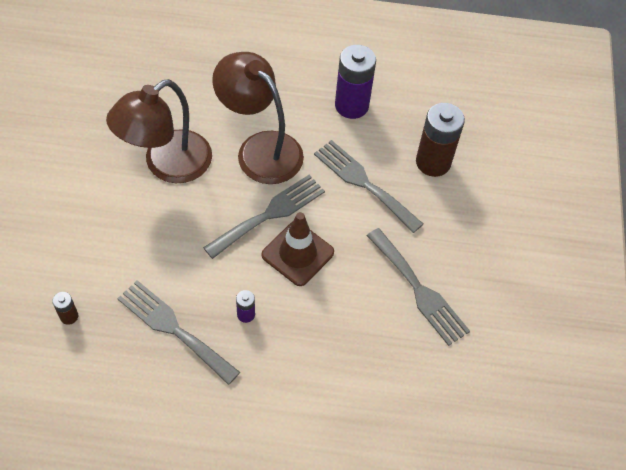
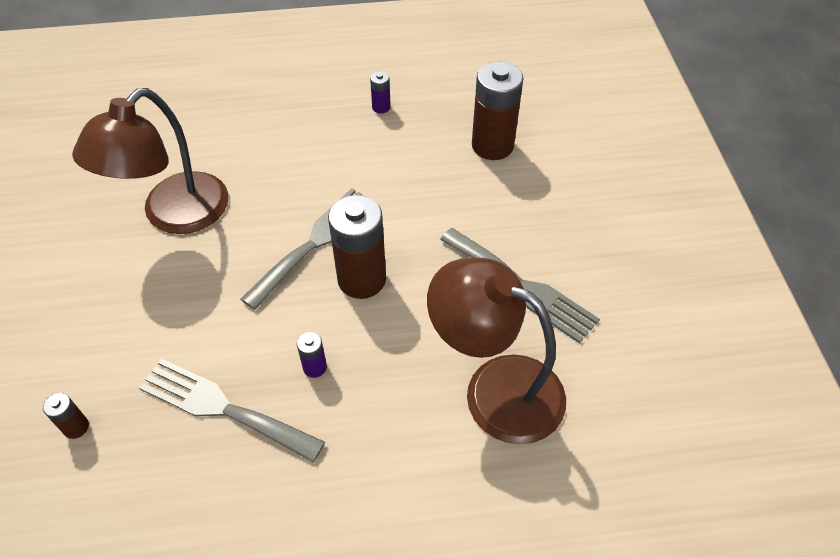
camera: 10 degrees left, 5 degrees down
brown lamp [212,52,304,184] -> brown lamp moved to [427,258,566,444]
brown traffic cone [262,212,334,286] -> brown battery [328,195,386,299]
grey fork [314,140,423,233] -> none
purple battery [335,45,376,119] -> purple battery [370,71,391,113], size x0.45

